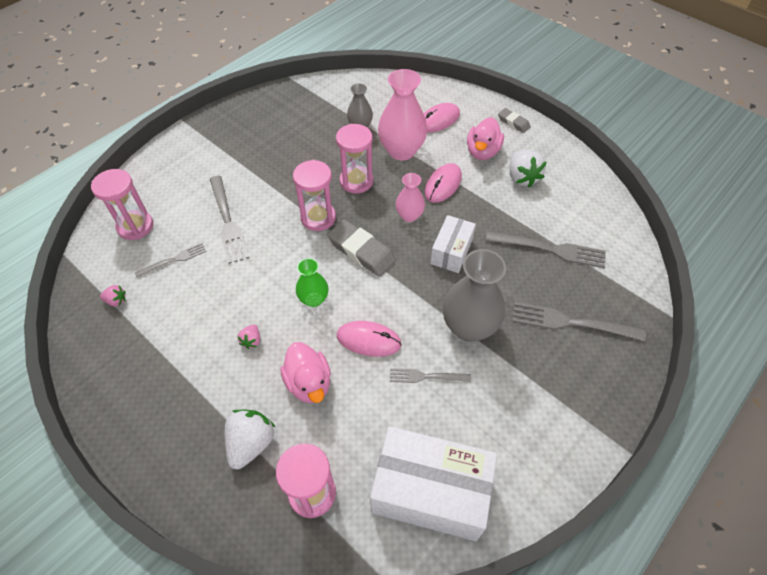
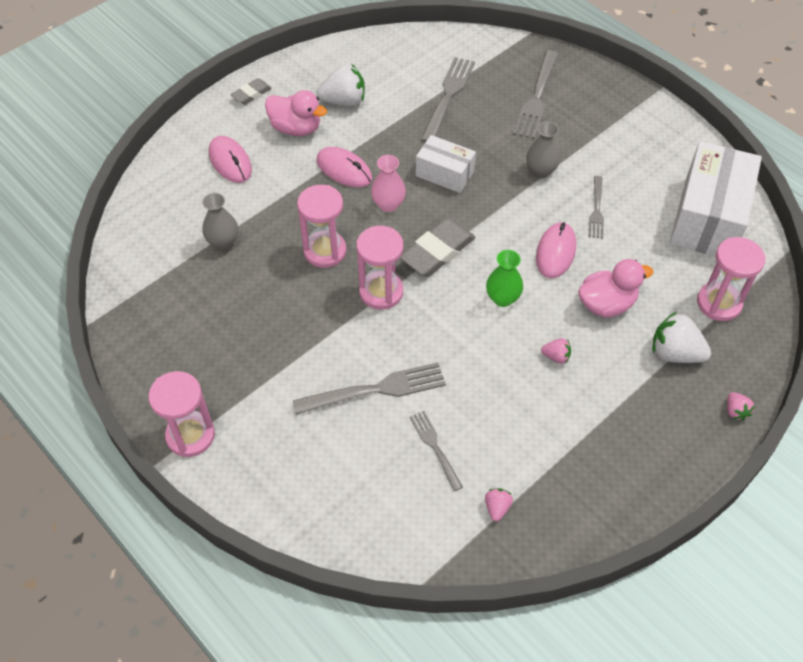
camera: 85 degrees left, 0 degrees up
pink hourglass [91,169,153,240] -> pink hourglass moved to [148,371,215,457]
pink vase [378,69,427,160] -> none
grey vase [443,249,506,342] -> grey vase [526,121,560,178], size x0.56
none -> pink strawberry [727,392,755,421]

